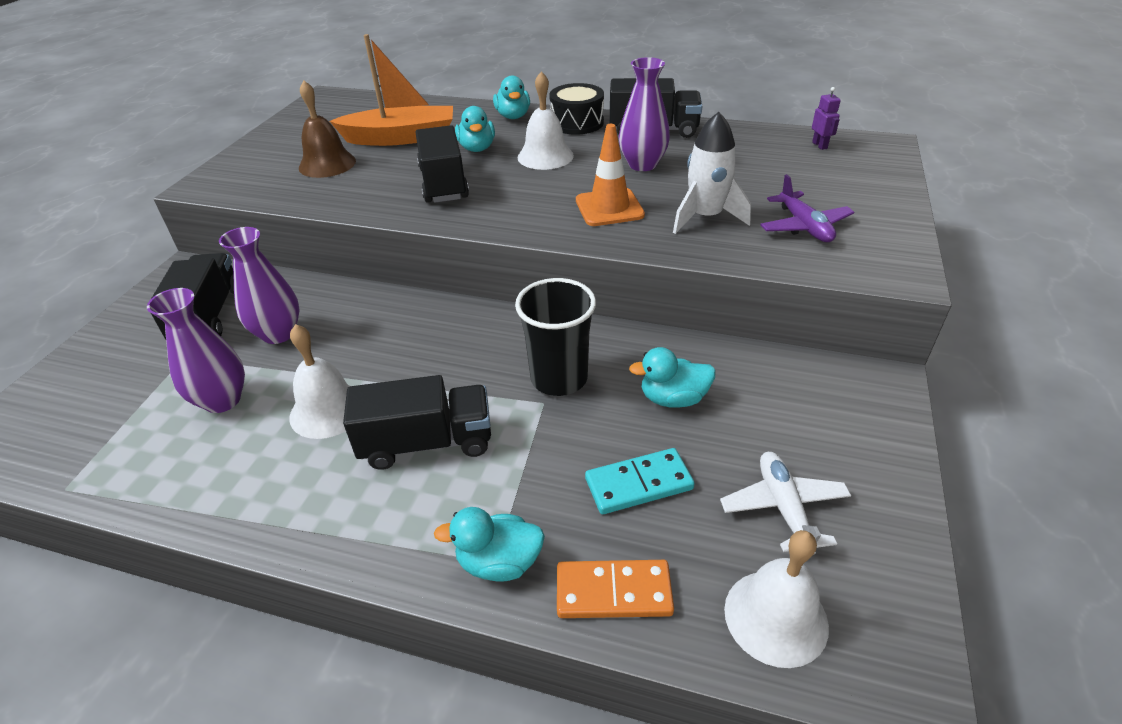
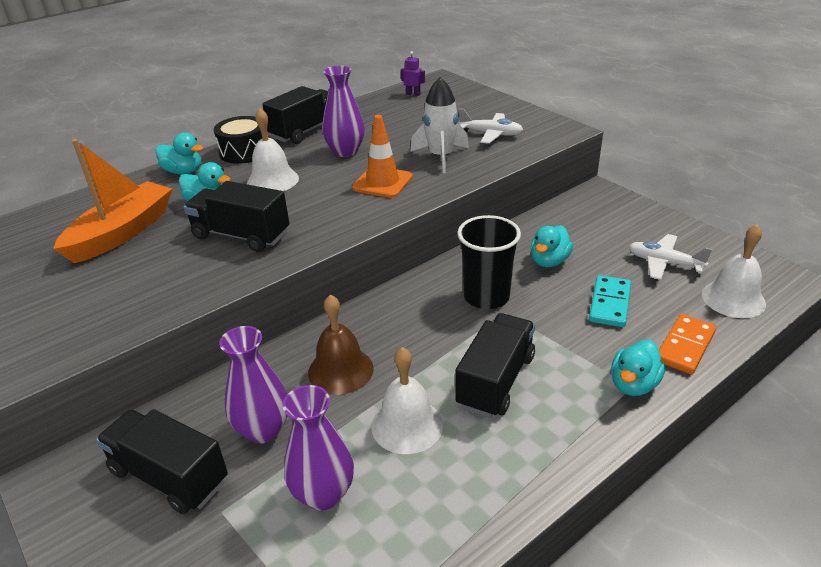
camera: 55 degrees left, 5 degrees down
brown bell [299,81,356,178] -> brown bell moved to [308,295,374,395]
purple plane [760,174,854,242] -> white plane [459,108,523,144]

